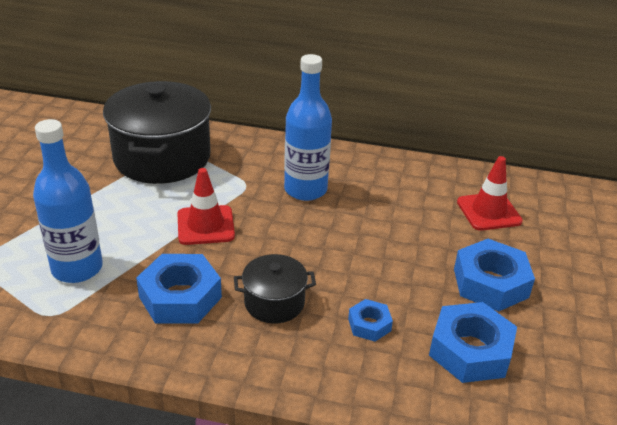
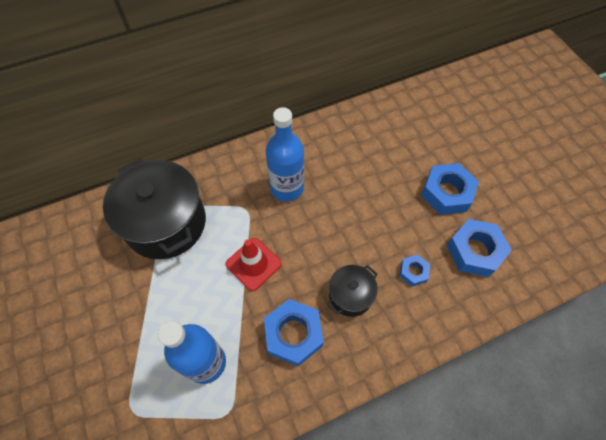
camera: 35 degrees left, 25 degrees up
red traffic cone [457,156,523,231] -> none

